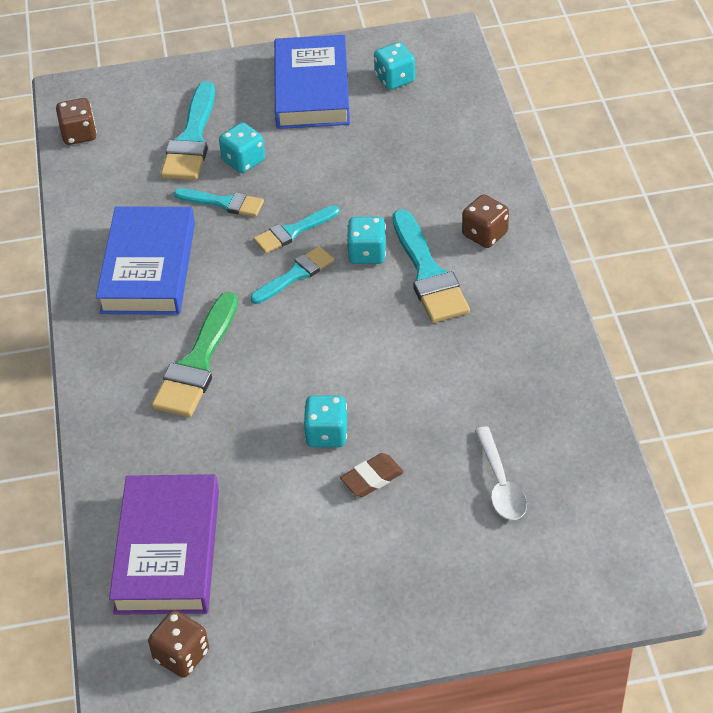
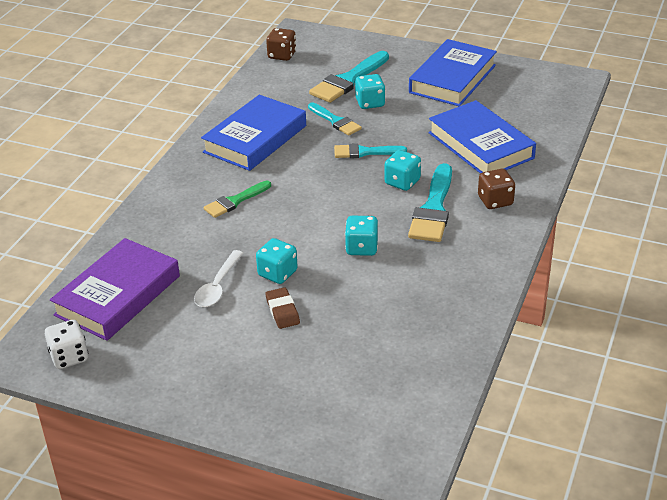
camera: 30 degrees right, 10 degrees down
brown dice [148,610,209,678] -> white dice [45,320,88,369]
green brush [152,292,238,417] -> green brush [204,180,271,218], size x0.62
turquoise brush [251,246,334,304] -> none
brown eraser [340,453,404,497] -> brown eraser turned 75 degrees clockwise [265,287,300,329]
turquoise dice [374,42,415,90] -> turquoise dice moved to [345,216,378,256]
white spoon [475,426,527,520] -> white spoon moved to [194,250,243,307]
none -> blue book [428,100,536,174]

